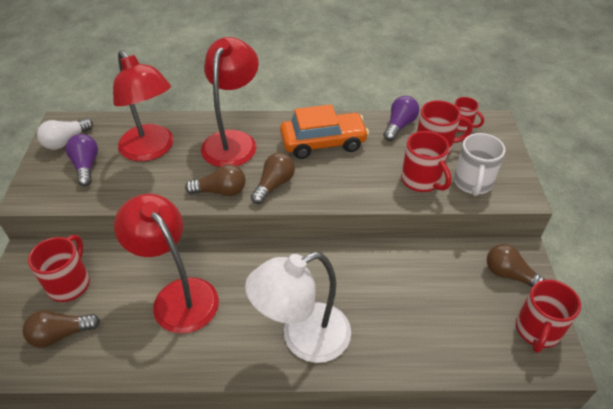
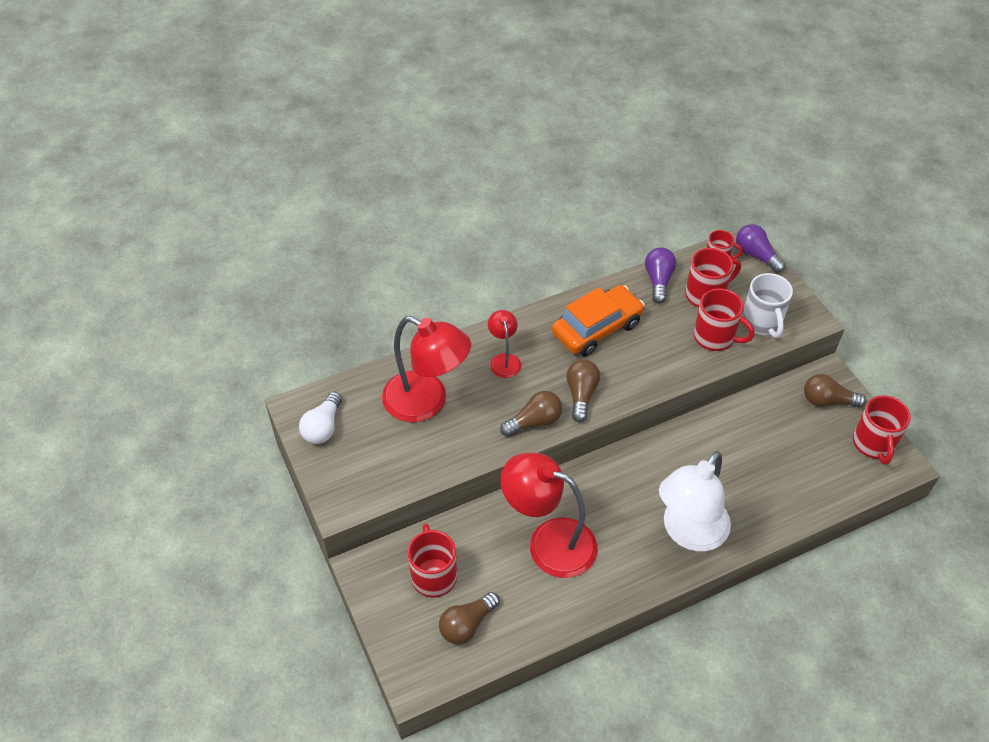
camera: 25 degrees left, 5 degrees up
purple light bulb [66,134,98,186] -> purple light bulb moved to [736,224,785,273]
red lamp [201,37,259,167] -> red lamp [488,310,521,378], size x0.50

